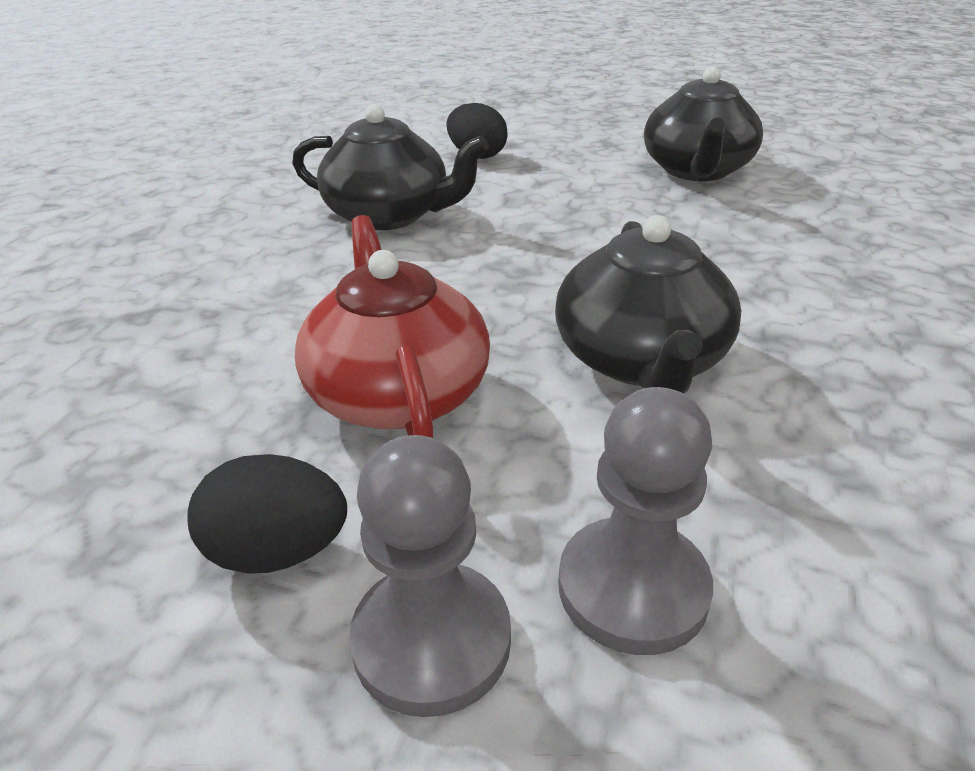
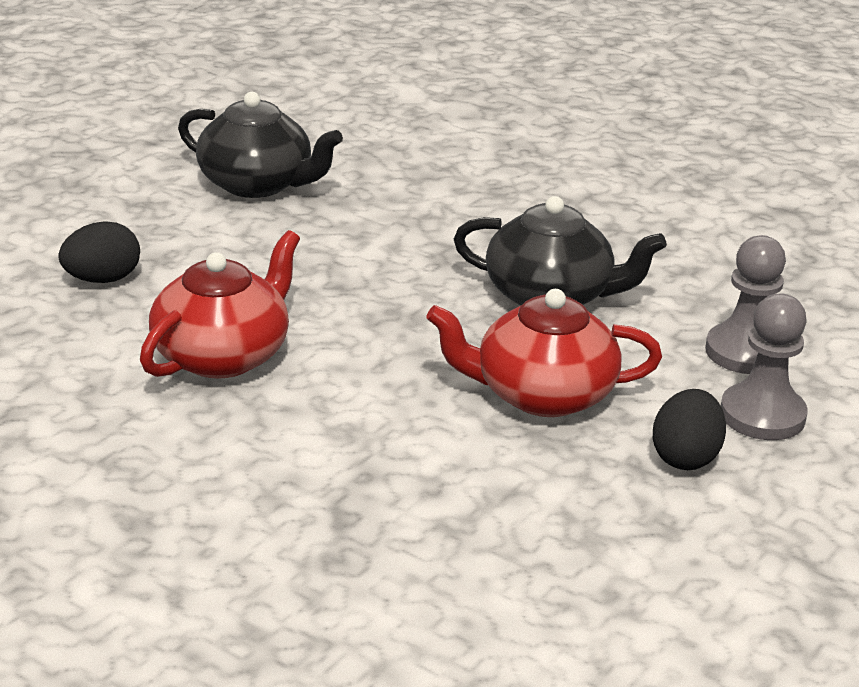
camera: 75 degrees left, 5 degrees down
black teapot [292,104,489,230] -> red teapot [140,230,300,379]

